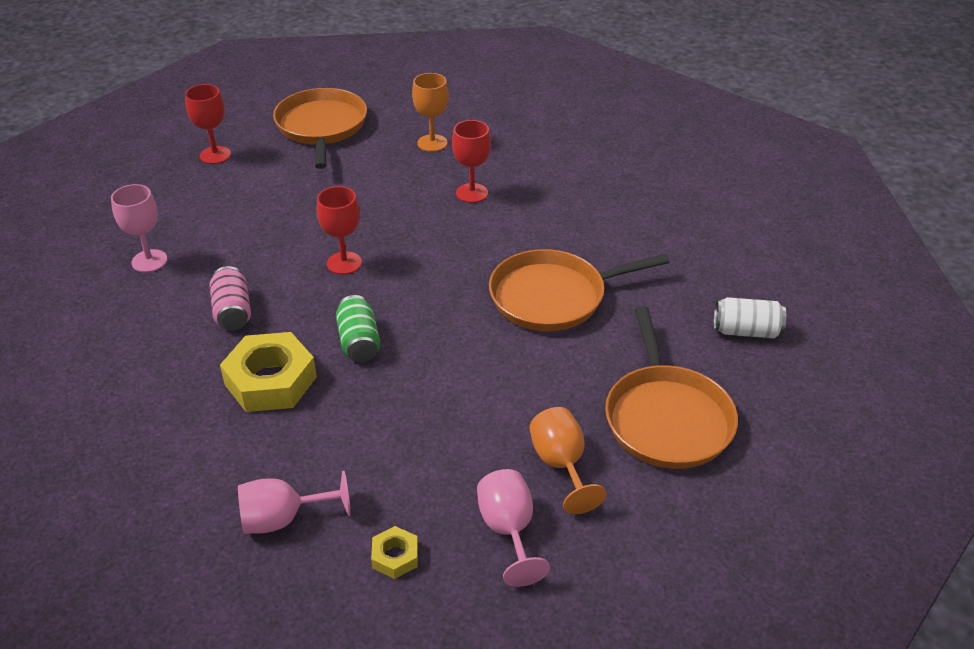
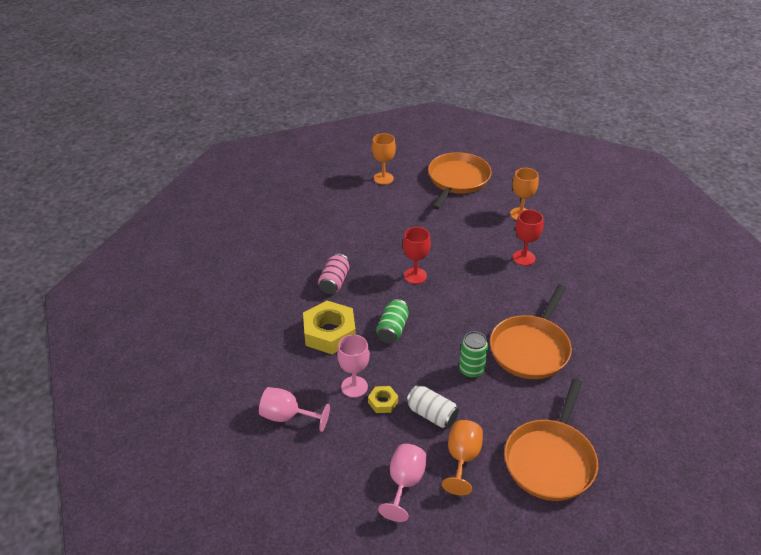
camera: 30 degrees right, 0 degrees up
pink goblet [111,184,167,272] -> pink goblet moved to [337,335,370,398]
red goblet [185,84,231,164] -> orange goblet [372,133,396,185]
yellow nut [371,526,418,579] -> yellow nut moved to [368,386,398,413]
orange pan [489,249,670,331] -> orange pan turned 75 degrees counterclockwise [490,284,572,379]
white can [714,297,786,339] -> white can moved to [406,385,459,428]
none -> green can [459,331,488,378]

